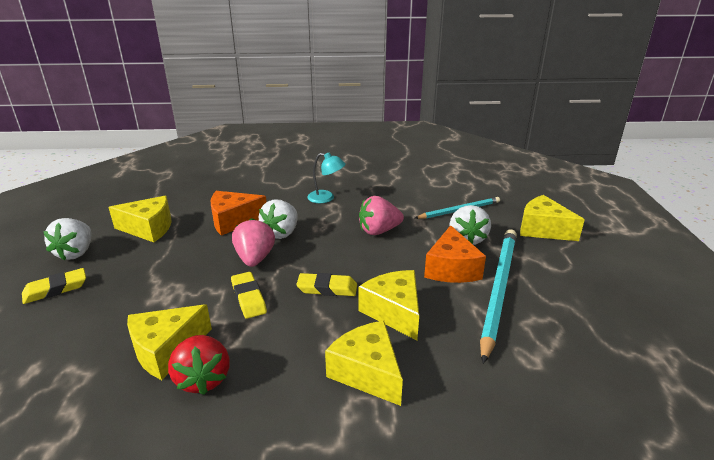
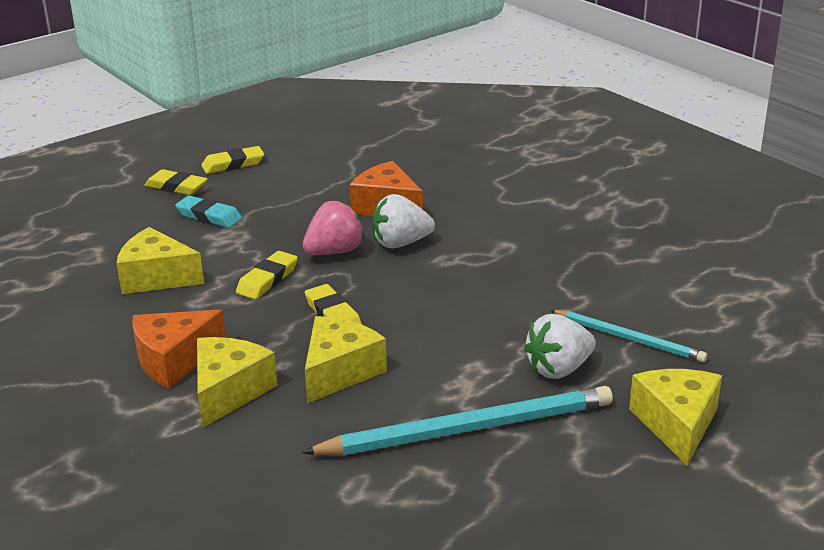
camera: 55 degrees right, 0 degrees up
white strawberry [43,218,91,261] -> yellow eraser [201,146,264,174]
yellow cheese [108,196,172,242] -> none
red strawberry [168,335,230,395] -> none
turquoise lamp [307,153,346,203] -> none
pink strawberry [359,196,404,235] -> none
orange cheese [424,225,486,283] -> orange cheese moved to [132,309,226,388]
none -> turquoise eraser [175,196,242,228]

